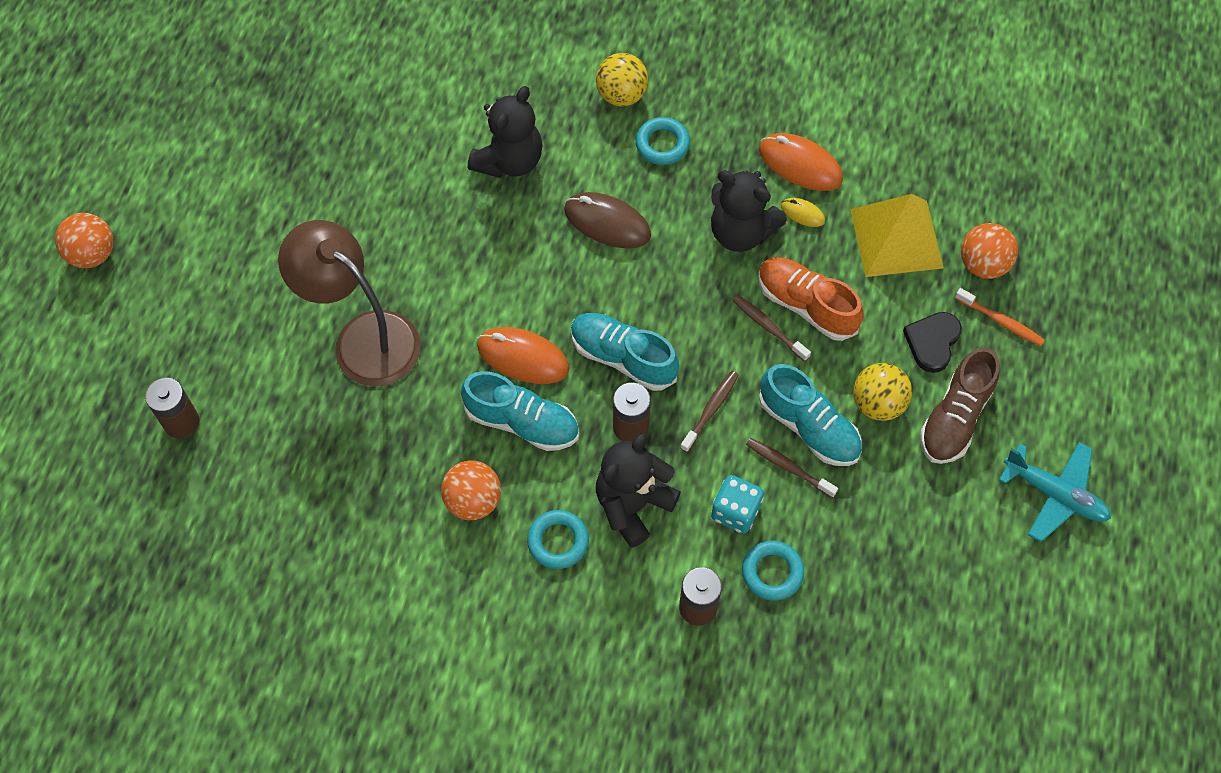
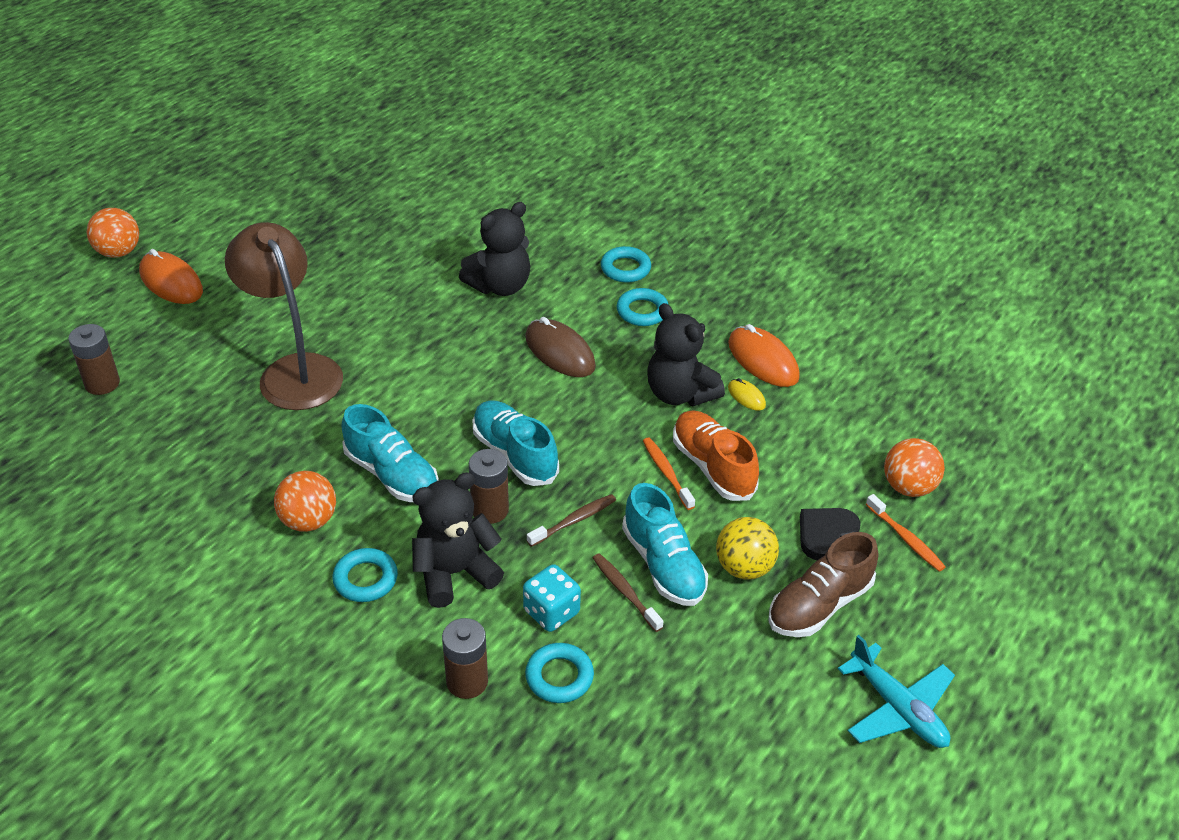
camera: 20 degrees right, 20 degrees down
orange mouse [477,327,570,384] -> orange mouse moved to [139,249,203,304]
yellow ball [596,53,648,107] -> turquoise ring [601,246,651,283]
brown toothbrush [733,295,811,362] -> orange toothbrush [643,437,695,510]
yellow pyramid [850,194,944,277] -> none

